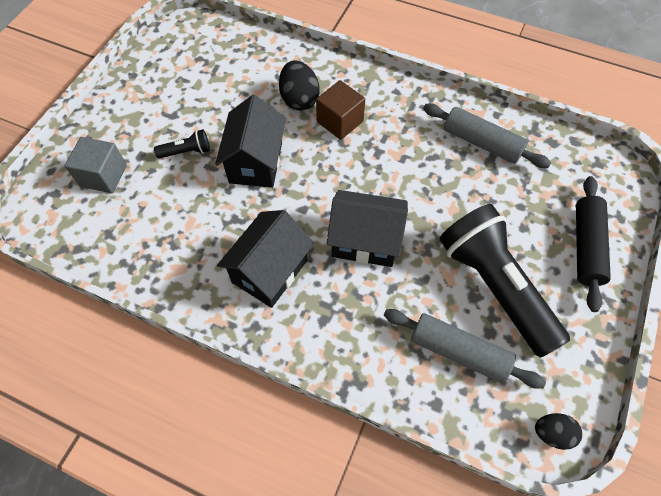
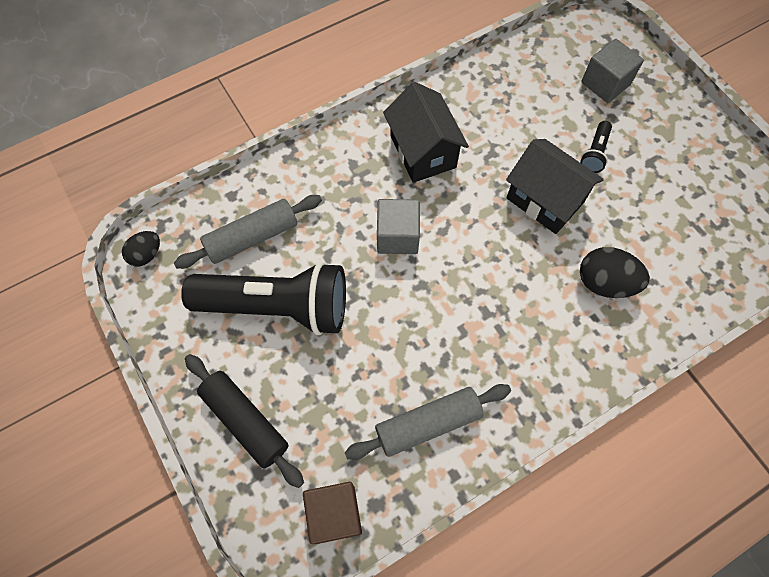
camera: 125 degrees right, 5 degrees up
brown cube [316,80,365,140] -> brown cube moved to [303,482,362,544]
black house [327,190,408,267] -> grey cube [377,199,420,254]

